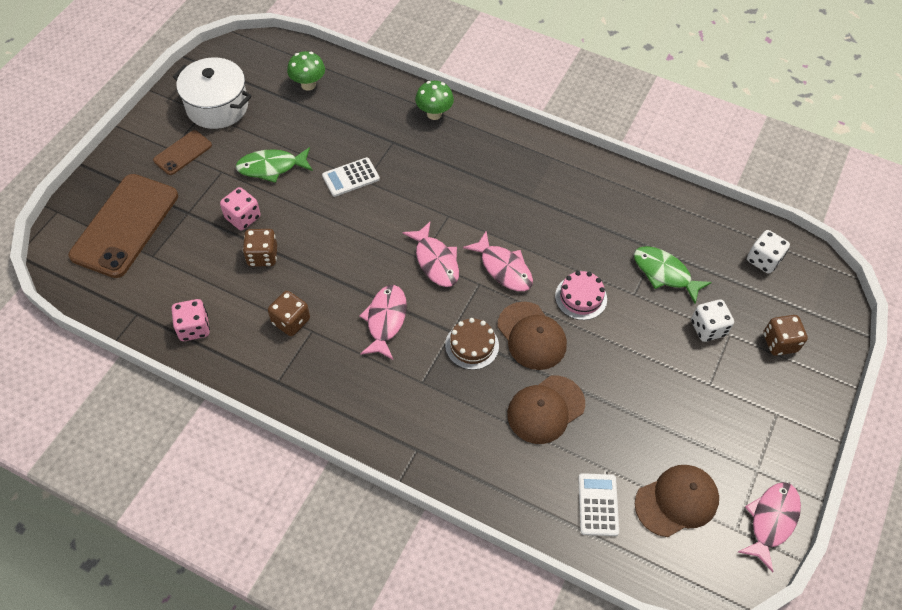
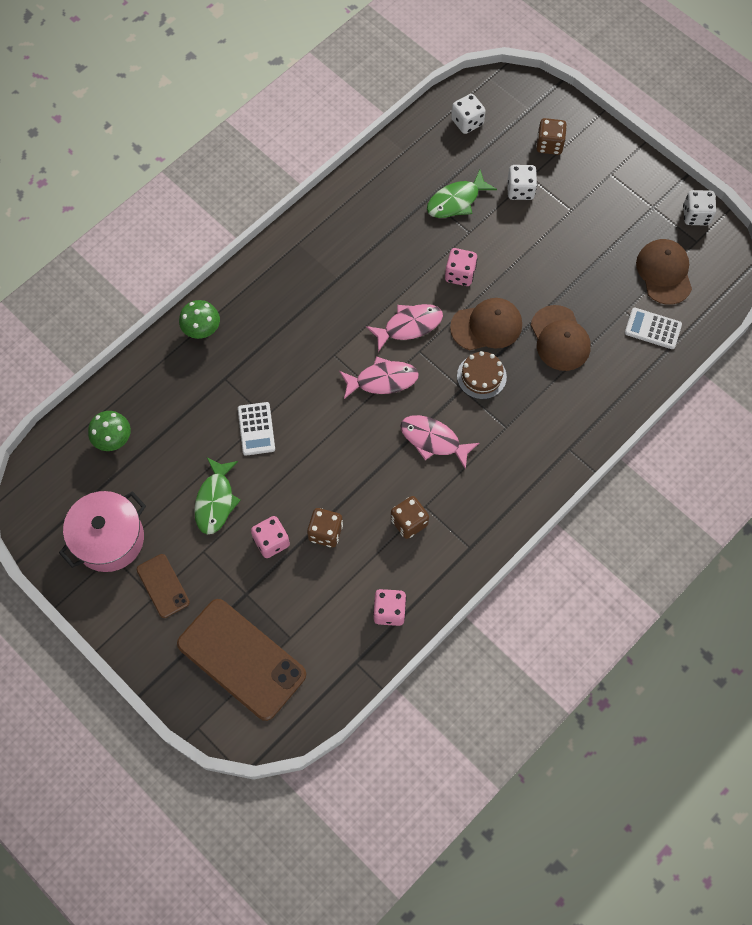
camera: 70 degrees left, 10 degrees up
white pot [173,57,252,129] -> pink pot [59,491,146,572]
pink cake [555,271,607,320] -> pink dice [445,248,477,286]
pink fish [738,482,801,572] -> white dice [683,190,716,226]

